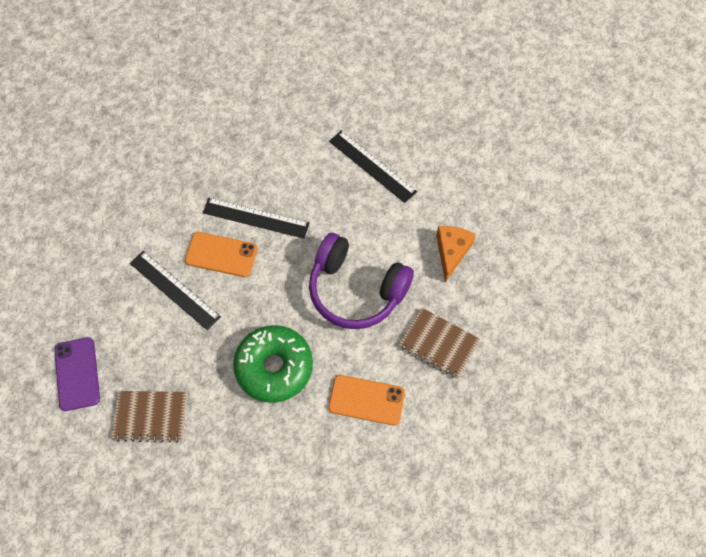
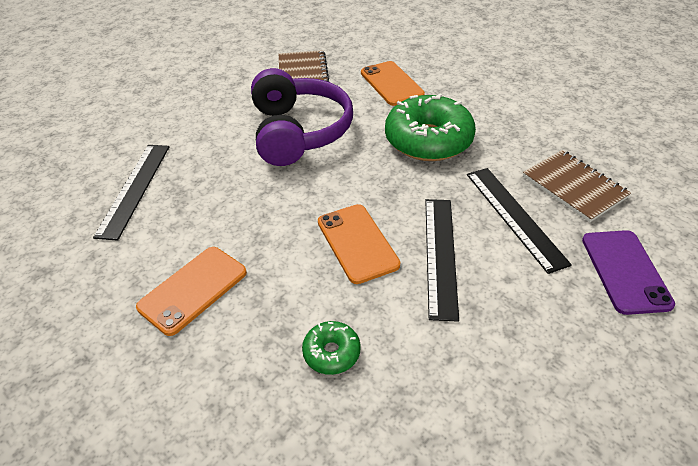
camera: 125 degrees left, 20 degrees down
purple phone [54,337,100,411] -> purple phone turned 45 degrees counterclockwise [582,230,675,315]
black ruler [203,198,310,239] -> black ruler moved to [467,168,572,274]
orange cheese [436,226,476,282] -> none
none -> orange phone [136,247,247,336]
none -> green donut [302,321,361,375]

